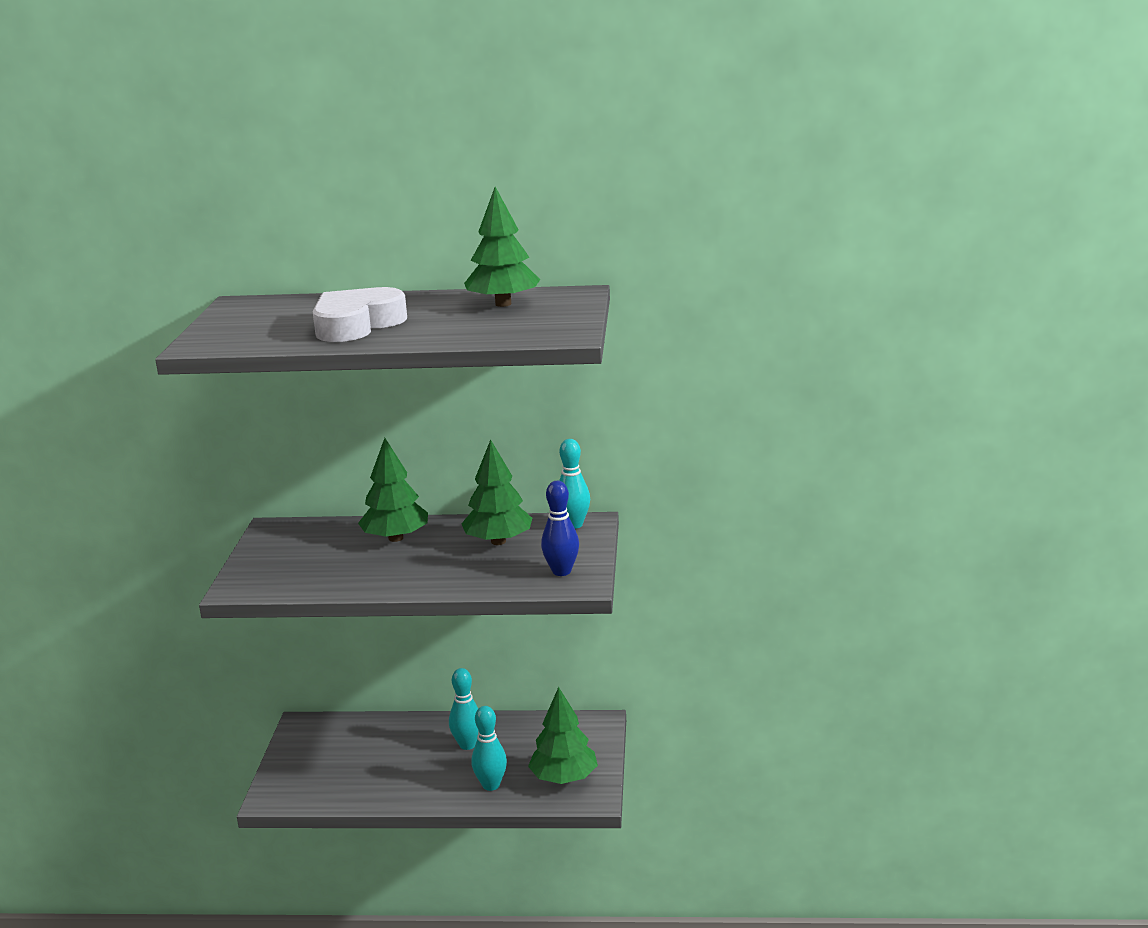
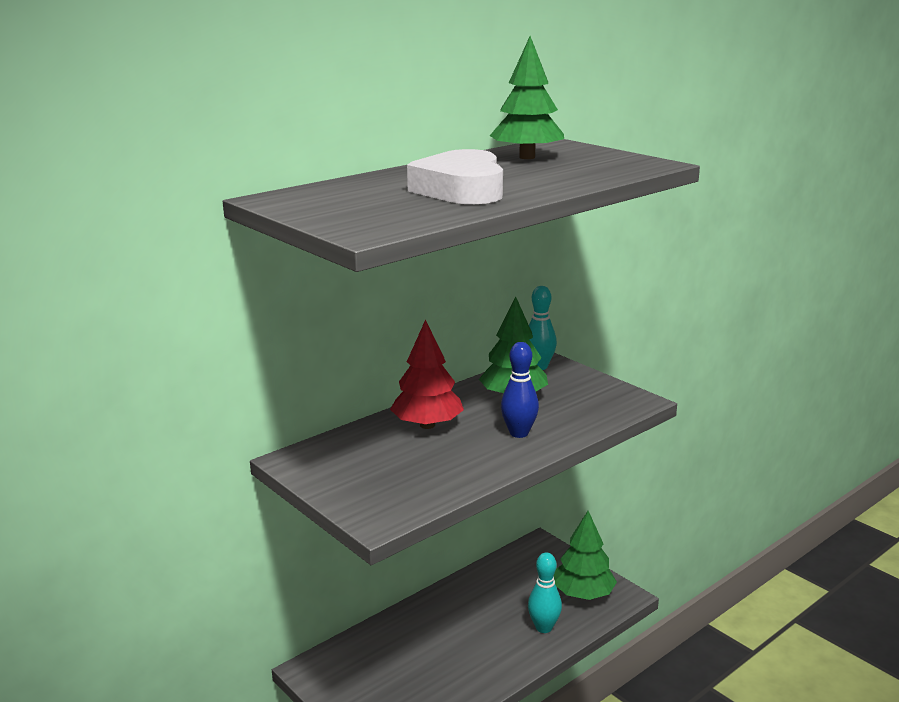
camera: 45 degrees left, 0 degrees up
green tree [358,438,428,542] -> red tree [390,319,464,429]
turquoise bowling pin [449,668,479,750] -> none
blue bowling pin [541,481,579,576] -> blue bowling pin moved to [501,342,539,438]

